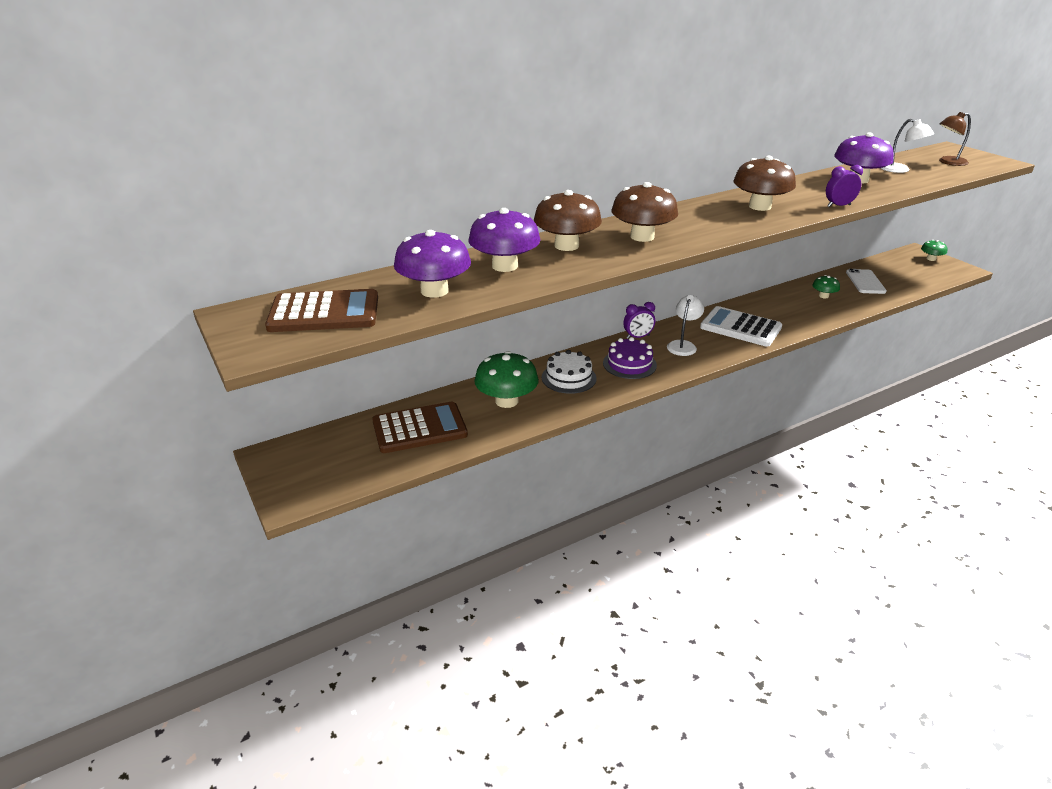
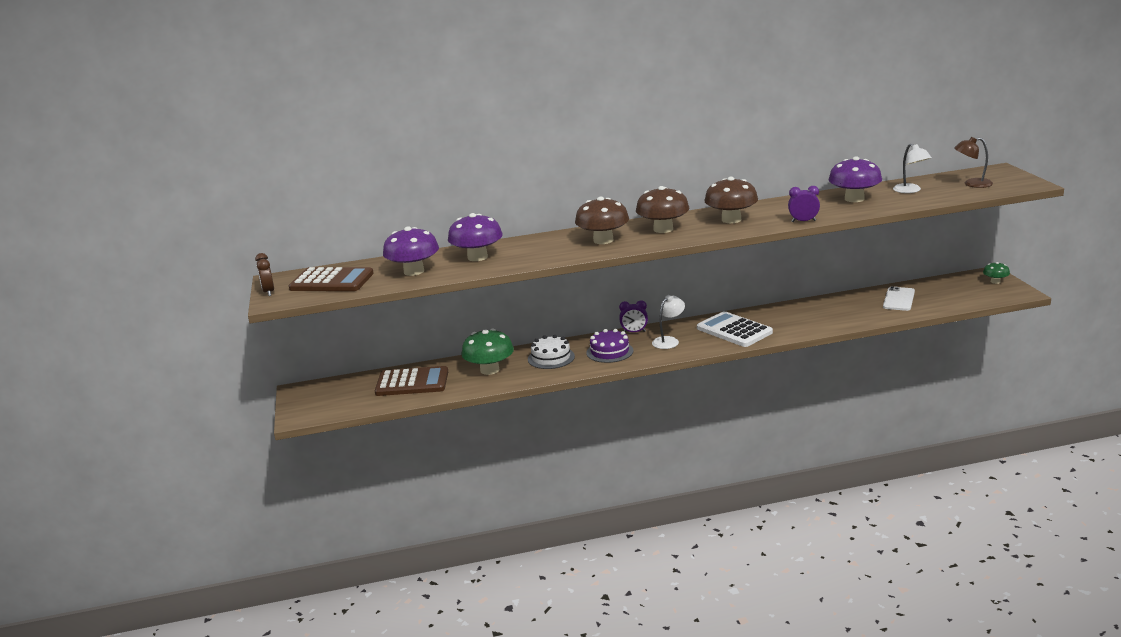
camera: 20 degrees right, 10 degrees down
brown mushroom [534,190,602,251] -> brown mushroom moved to [636,186,690,233]
green mushroom [812,275,840,298] -> none
none -> brown clock [255,253,274,296]

